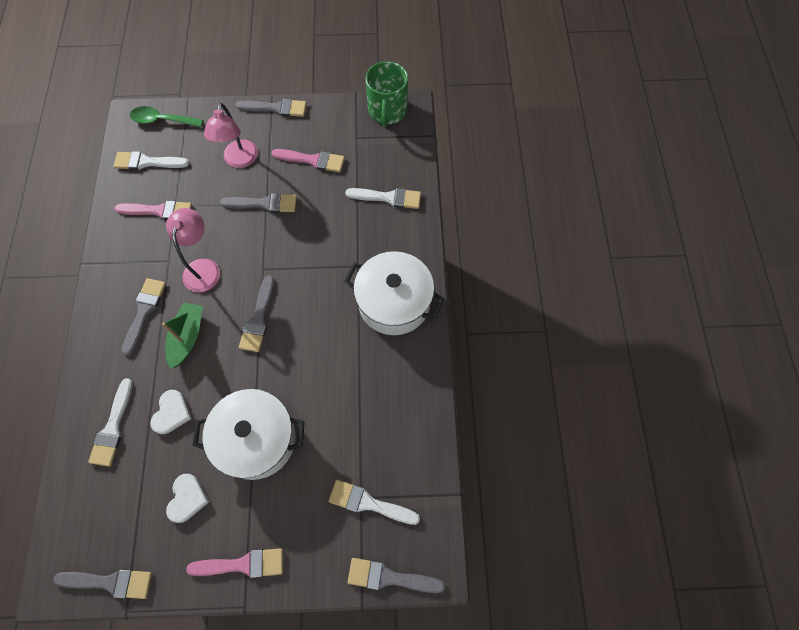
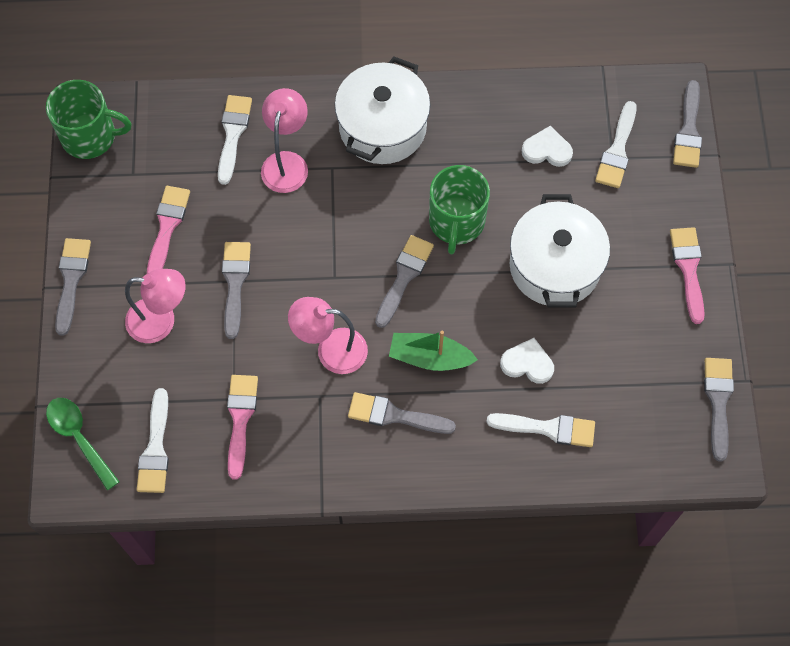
camera: 90 degrees left, 0 degrees up
green spoon [130,106,203,127] -> green spoon turned 135 degrees clockwise [46,398,120,490]
white heart [166,474,209,523] -> white heart moved to [522,126,573,167]
grey brush [239,275,274,352] -> grey brush turned 75 degrees counterclockwise [375,235,434,328]
none -> pink lamp [261,88,308,193]
none -> green mug [429,165,490,254]

